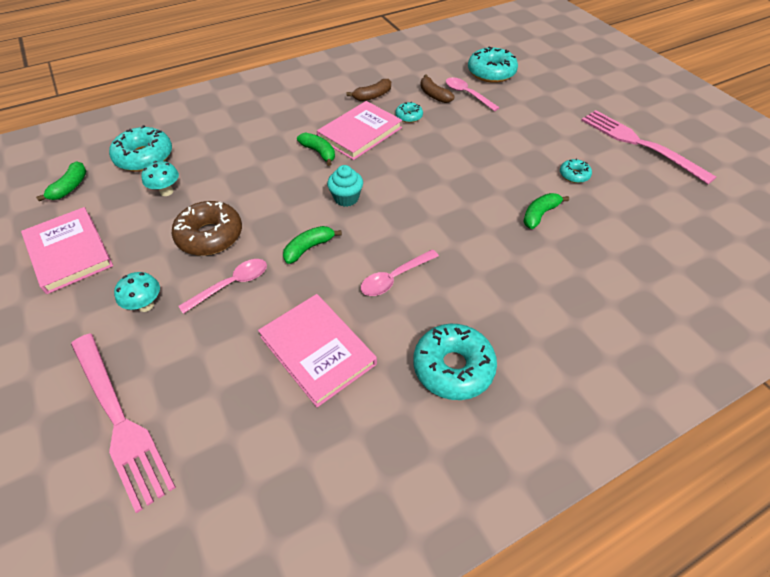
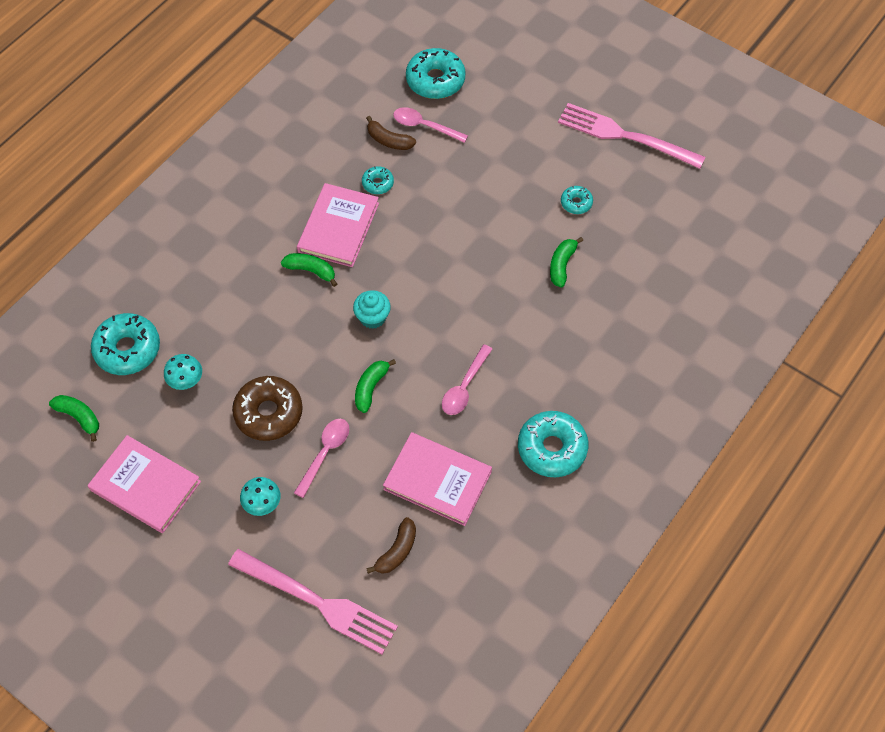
camera: 25 degrees left, 10 degrees up
green banana [36,161,86,201] -> green banana turned 45 degrees counterclockwise [49,395,99,442]
brown banana [347,79,391,101] -> brown banana moved to [366,517,416,574]

